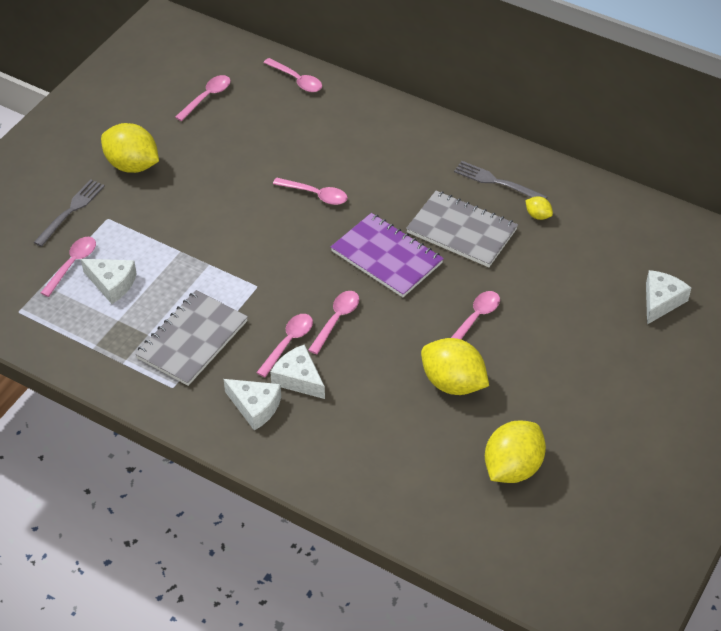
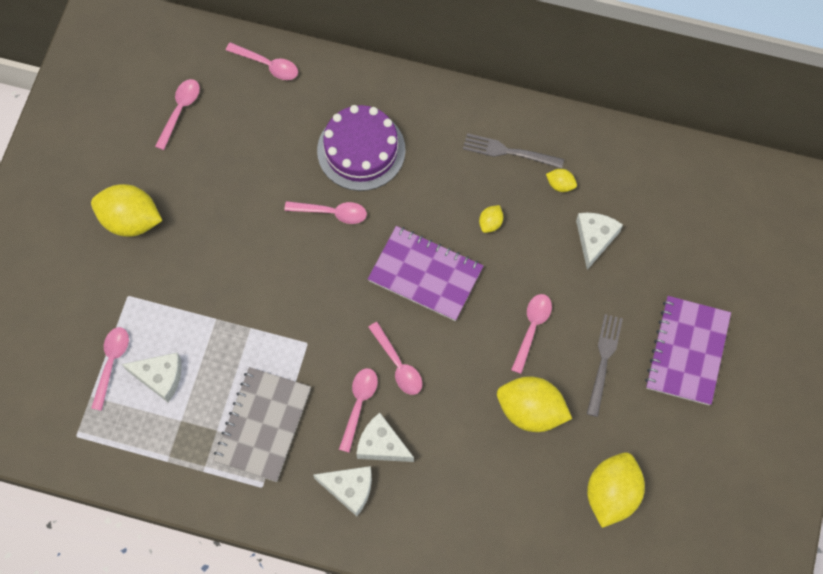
camera: 15 degrees left, 20 degrees up
grey fork [34,180,105,247] -> grey fork moved to [587,314,623,417]
pink spoon [308,291,359,354] -> pink spoon turned 135 degrees clockwise [368,322,422,395]
grey notebook [406,191,518,267] -> yellow lemon [479,205,503,233]
white cheese [646,270,691,324] -> white cheese moved to [576,213,623,270]
none -> purple cake [317,105,406,191]
none -> purple notebook [645,296,731,406]

